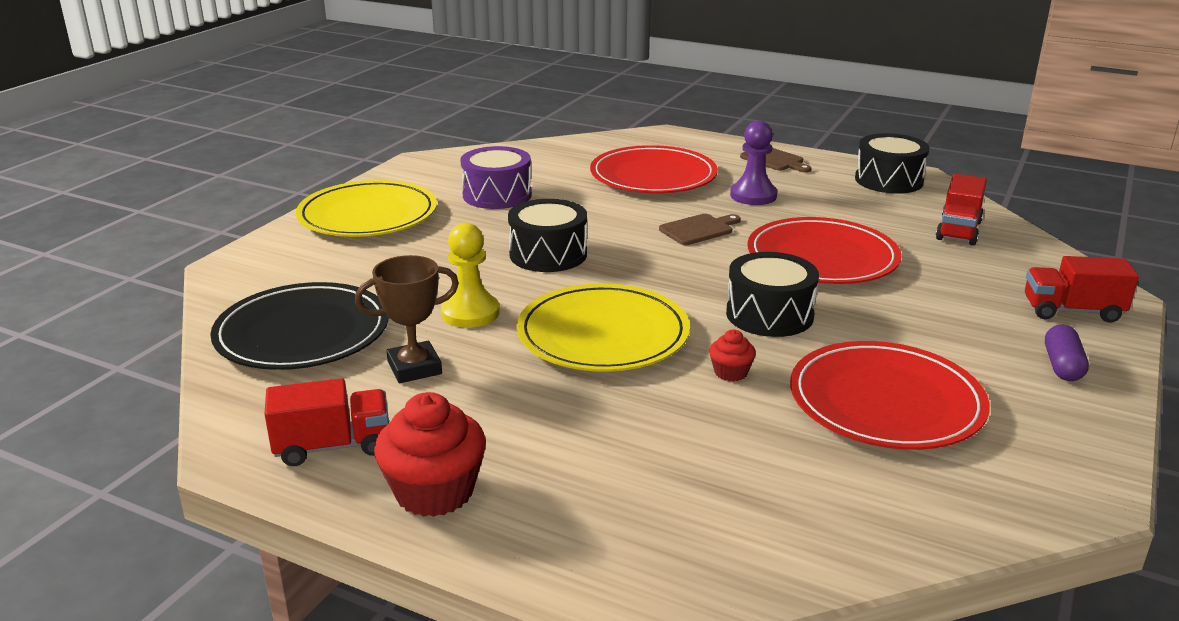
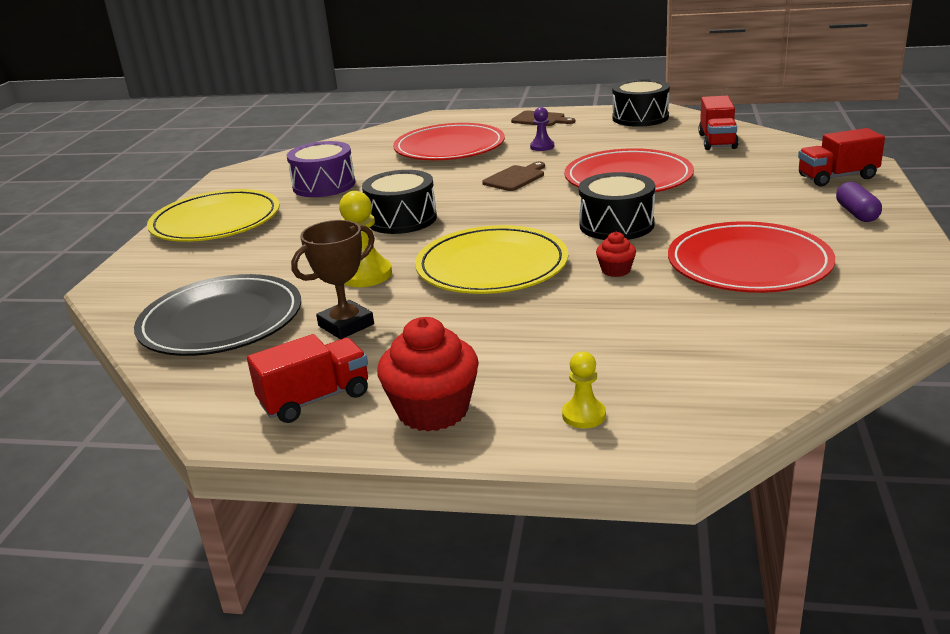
camera: 15 degrees left, 0 degrees up
purple pawn [730,121,777,205] -> purple pawn [530,107,554,151], size x0.61
none -> yellow pawn [562,352,606,429]

